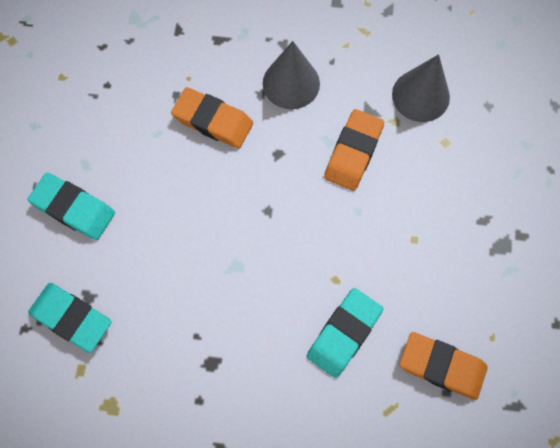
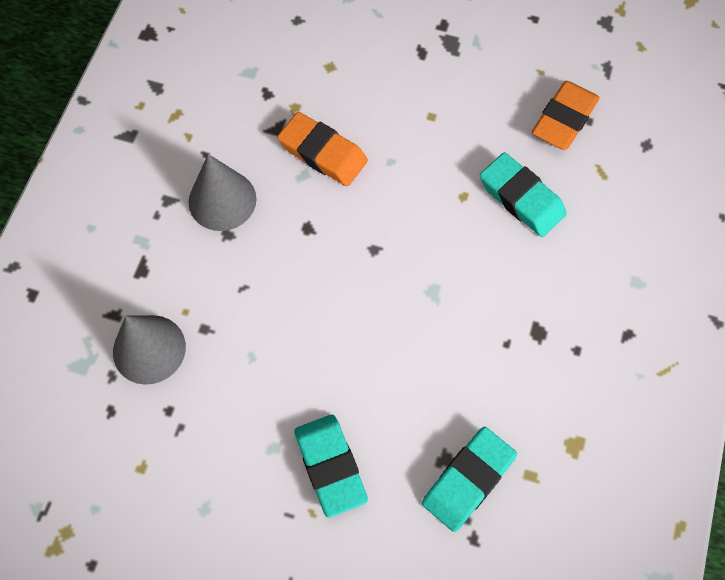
camera: 80 degrees left, 5 degrees down
turquoise eraser [27,173,115,240] -> turquoise eraser turned 60 degrees counterclockwise [294,415,368,518]
orange eraser [171,87,253,149] -> none
grey cone [392,54,450,122] -> grey cone moved to [113,315,186,385]

